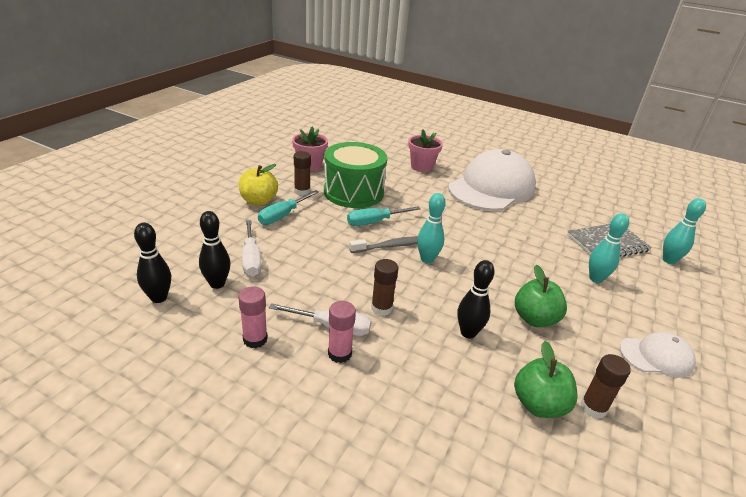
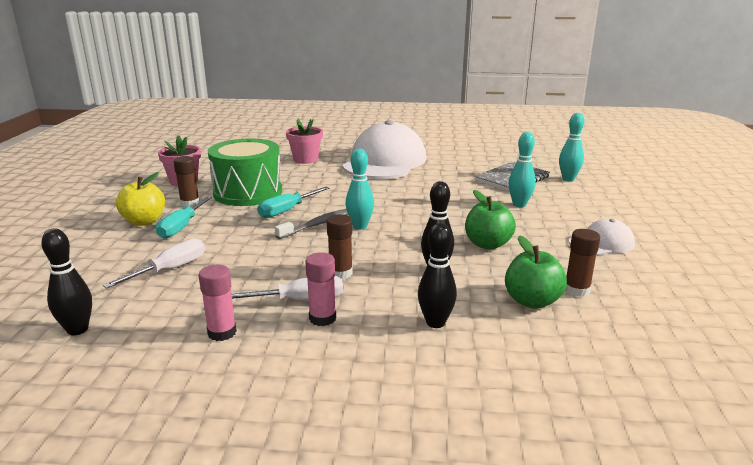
camera: 20 degrees left, 10 degrees down
black bowling pin [199,211,230,289] -> black bowling pin moved to [418,223,457,328]
white screwdriver [242,220,262,276] -> white screwdriver turned 105 degrees counterclockwise [103,238,205,288]

